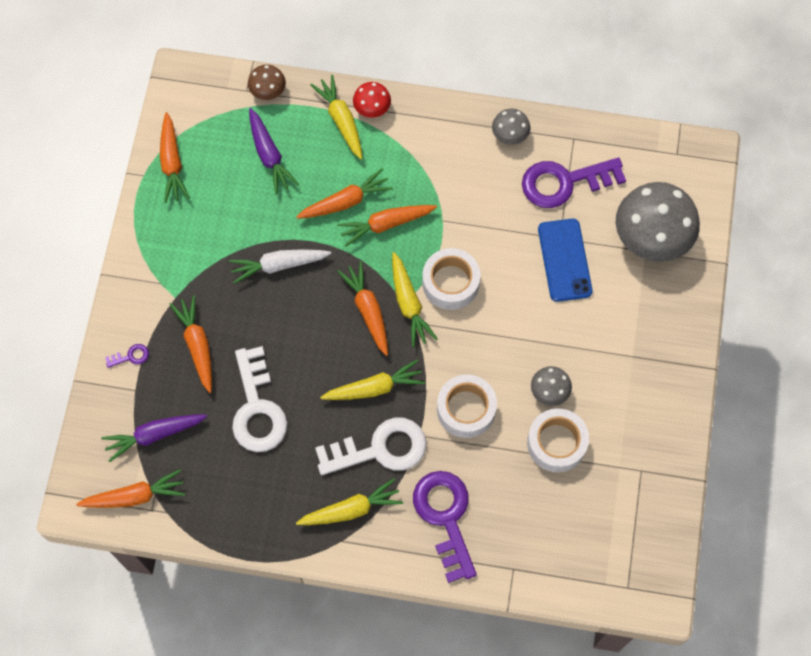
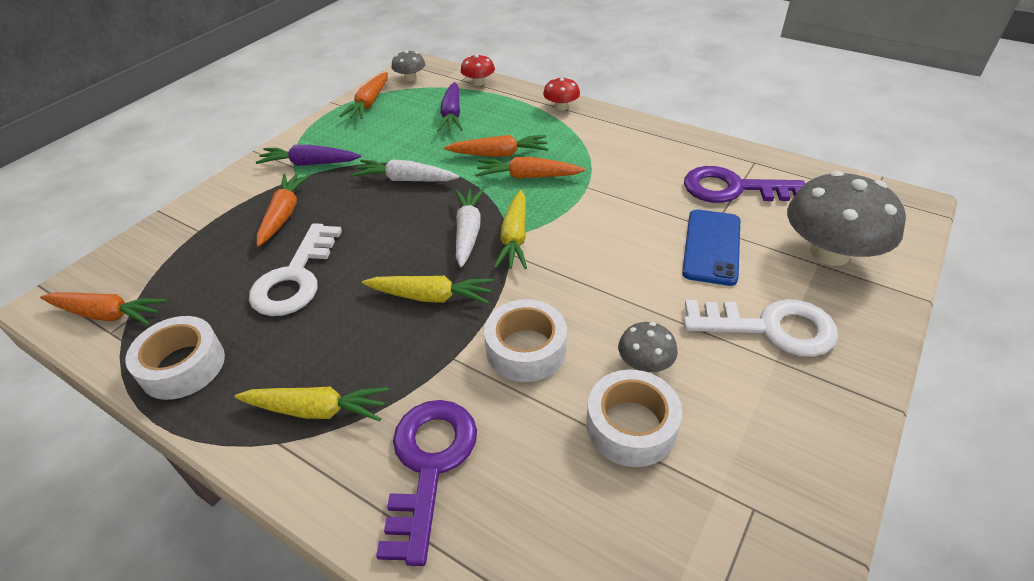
camera: 25 degrees right, 25 degrees down
purple carrot [101,415,207,462] -> purple carrot moved to [256,145,361,166]
purple key [105,344,149,368] -> none
brown mushroom [248,65,286,100] -> red mushroom [461,54,495,86]
yellow carrot [310,75,363,160] -> none
white key [315,417,427,475] -> white key moved to [683,299,838,357]
orange carrot [337,261,388,356] -> white carrot [455,189,484,267]
white tape [422,248,480,310] -> white tape moved to [125,316,225,400]
grey mushroom [492,109,530,145] -> grey mushroom moved to [391,50,425,81]

